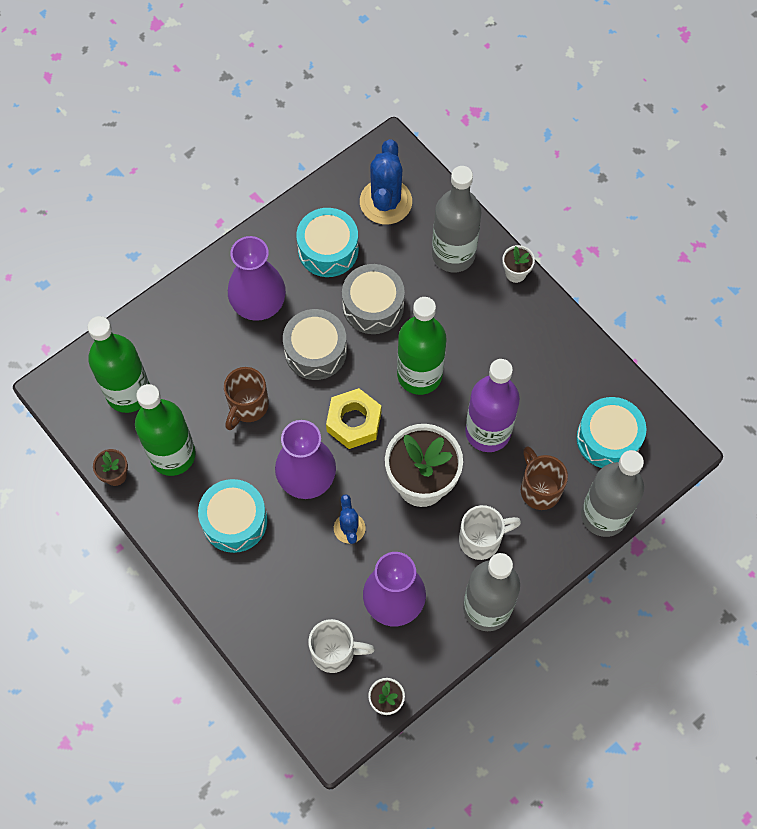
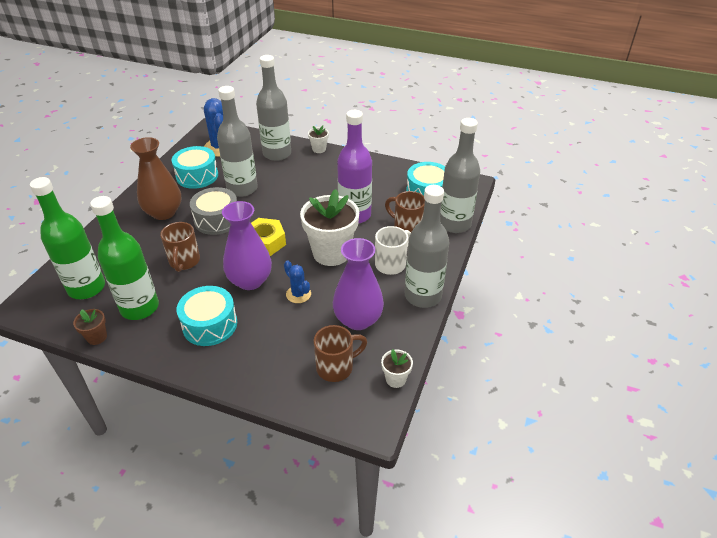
camera: 30 degrees left, 25 degrees down
purple vase [228,236,286,321] -> brown vase [130,137,181,220]
white mug [308,619,375,673] -> brown mug [314,325,367,382]
grey drum [342,264,405,334] -> grey bottle [217,86,258,197]
green bottle [397,297,446,395] -> none

